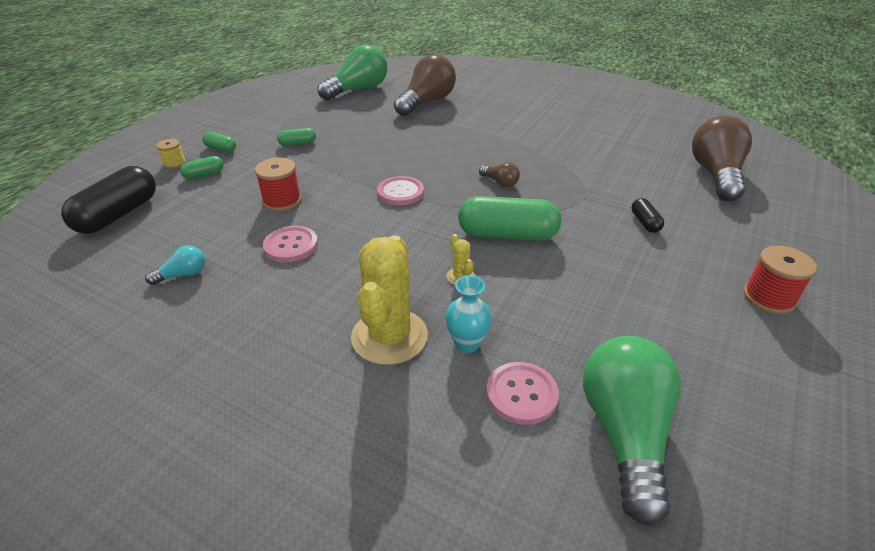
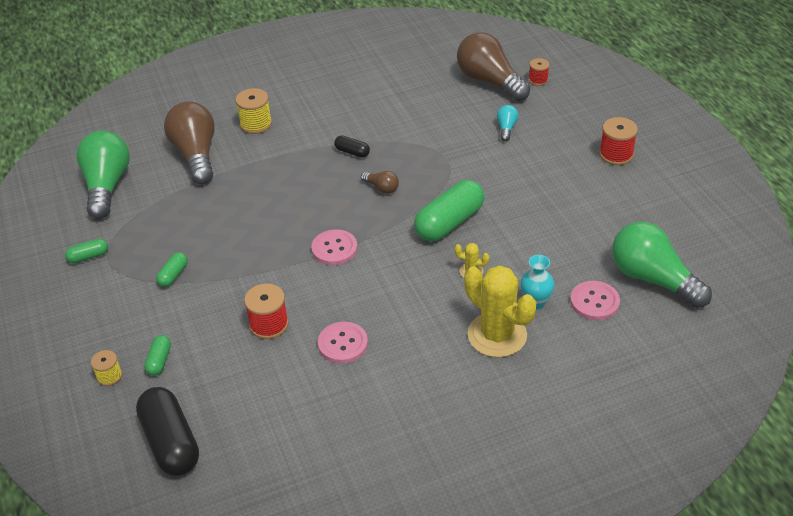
camera: 50 degrees left, 5 degrees up
turquoise light bulb [145,245,205,285] -> turquoise light bulb moved to [497,105,519,141]
green capsule [202,132,236,152] -> green capsule moved to [65,239,108,263]
brown light bulb [479,162,520,187] -> brown light bulb turned 45 degrees clockwise [361,171,399,194]
black capsule [631,198,664,233] -> black capsule moved to [334,135,370,158]
none -> yellow spool [236,88,272,134]
none -> red spool [529,58,549,86]

